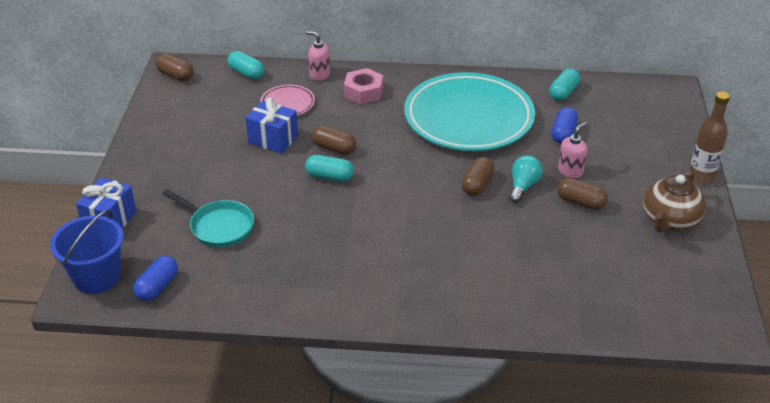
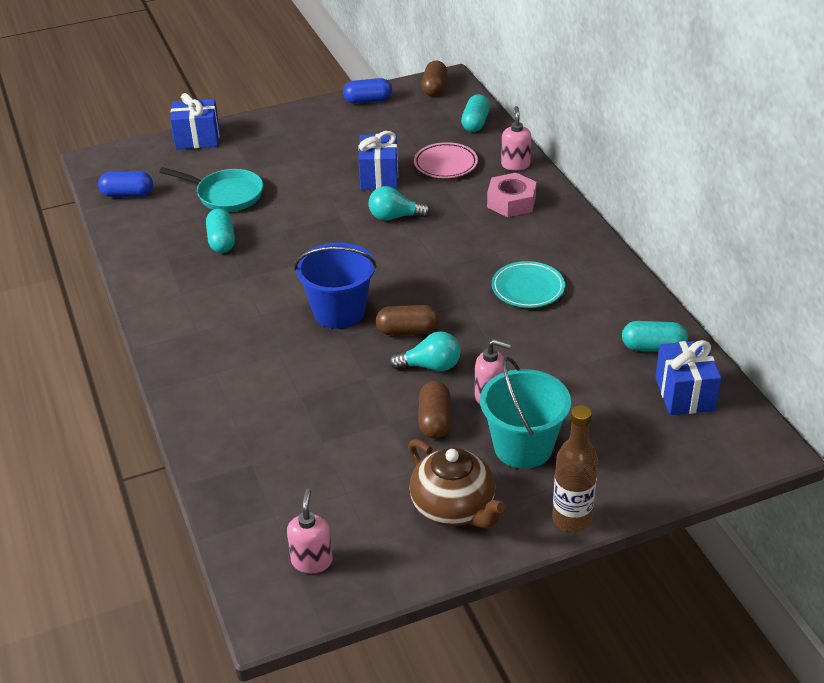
camera: 65 degrees right, 0 degrees up
blue bucket [50,210,124,294] -> blue bucket moved to [294,242,377,329]
turquoise pan [162,189,254,247] -> turquoise pan turned 75 degrees counterclockwise [159,167,263,212]
turquoise capsule [305,155,354,182] -> turquoise capsule moved to [206,209,235,253]
brown capsule [311,125,356,155] -> turquoise light bulb [369,186,430,221]
turquoise plate [404,72,535,151] -> turquoise plate [492,261,565,308], size x0.43
blue capsule [551,107,578,144] -> blue capsule moved to [343,78,392,104]
brown teapot [643,170,706,233] -> brown teapot turned 135 degrees counterclockwise [408,439,506,528]
none -> pink soap dispenser [287,489,333,573]
none -> turquoise bucket [480,356,571,469]
none -> blue gift [655,340,721,415]

